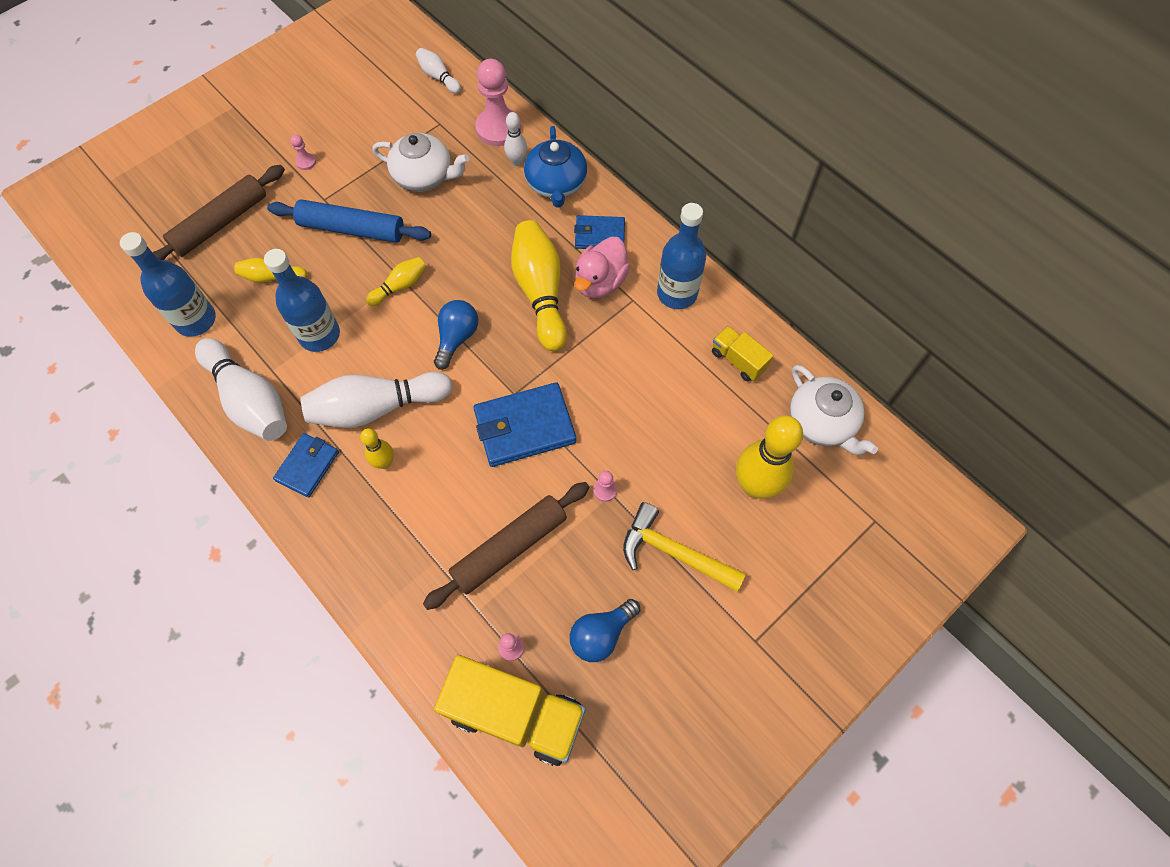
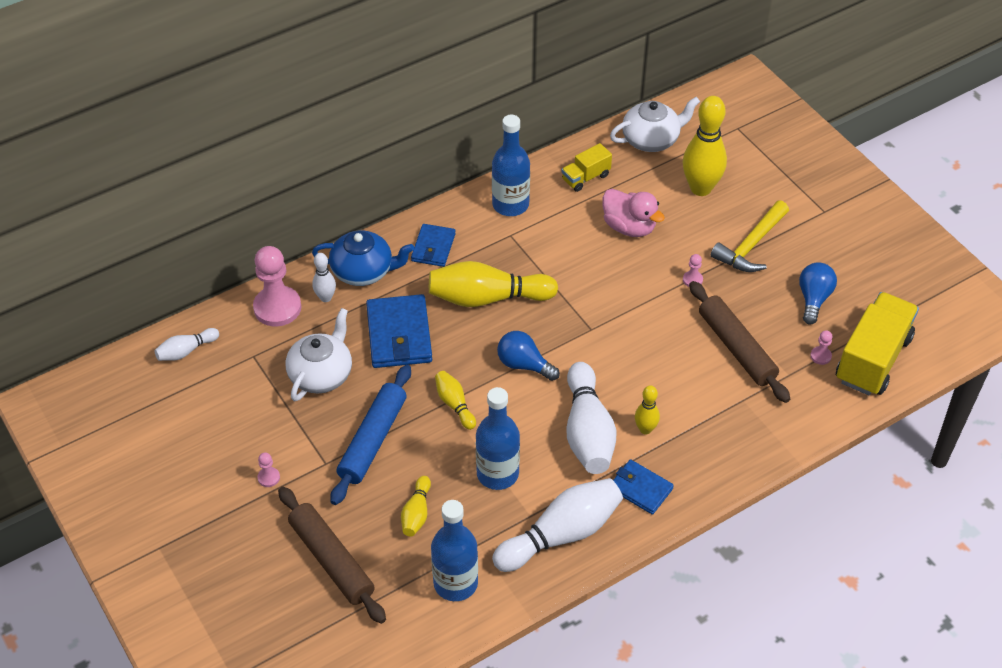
camera: 80 degrees left, 15 degrees down
blue wallet [473,382,576,467] -> blue wallet moved to [366,294,432,368]
blue light bulb [570,599,640,662] -> blue light bulb turned 135 degrees counterclockwise [799,262,837,325]
pink duck [575,237,630,298] -> pink duck moved to [602,189,665,237]

